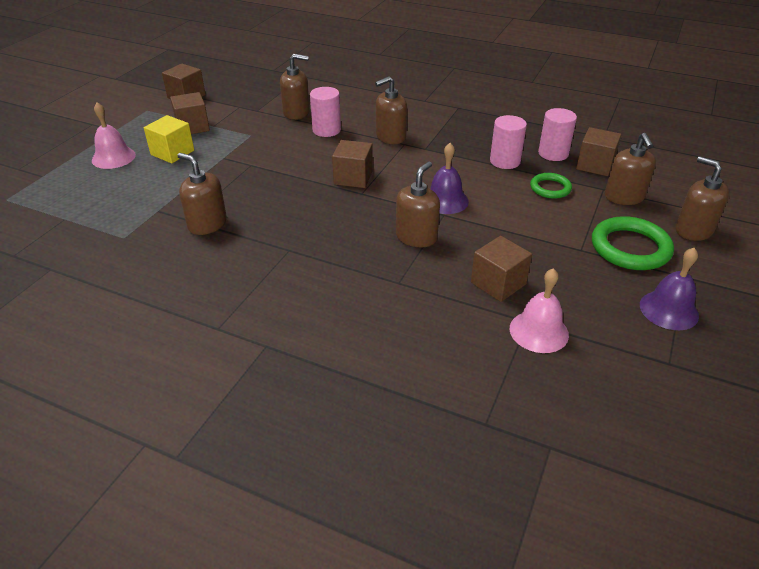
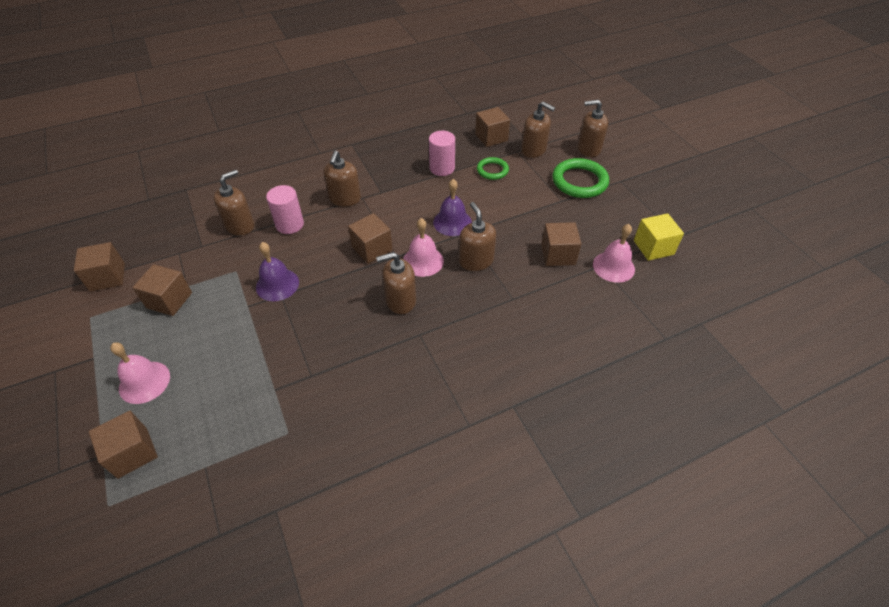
camera: 50 degrees left, 10 degrees up
yellow cube [144,115,194,163] -> yellow cube moved to [634,213,684,261]
brown soap dispenser [177,153,227,235] -> brown soap dispenser moved to [376,252,416,314]
pink cylinder [538,108,577,161] -> none
purple bell [640,248,699,330] -> purple bell moved to [256,242,299,301]
none -> brown cube [89,411,158,479]
none -> pink bell [403,218,444,277]

